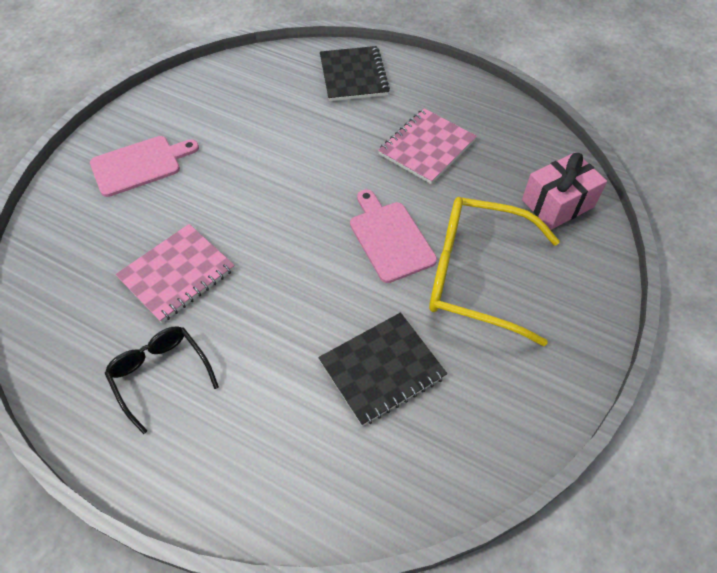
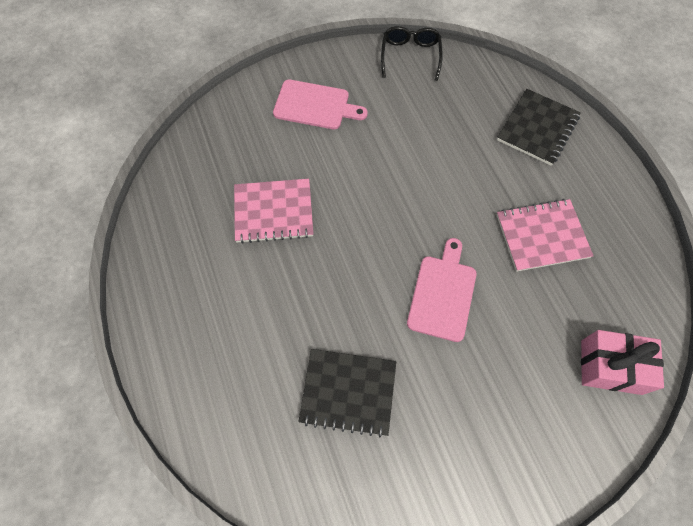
camera: 40 degrees right, 10 degrees up
black glasses [105,326,219,434] -> black glasses moved to [381,26,443,81]
yellow glasses [429,197,560,347] -> none

